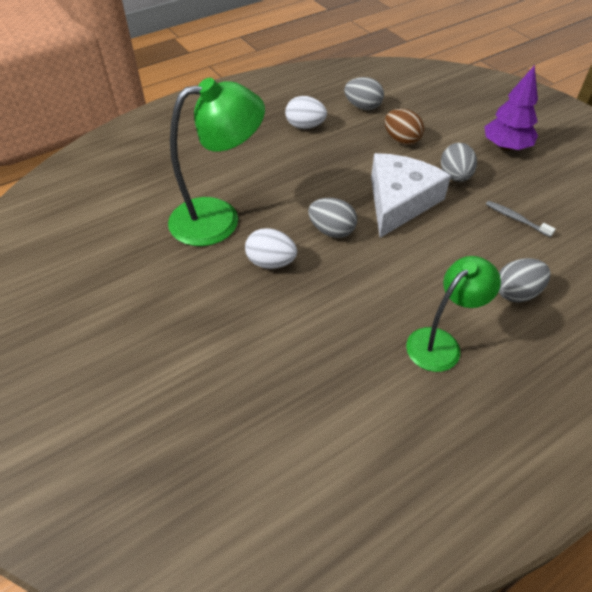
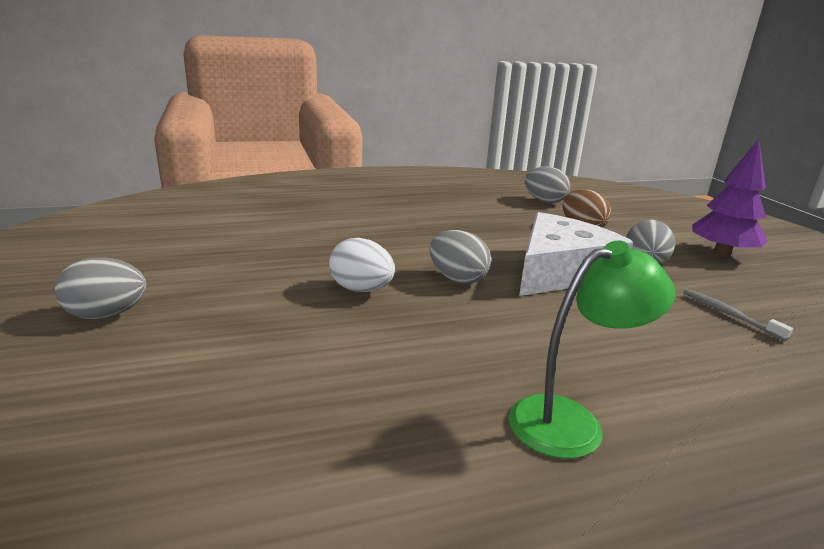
camera: 15 degrees right, 25 degrees down
green lamp [168,78,265,246] -> none
white egg [285,96,327,129] -> none
grey egg [499,258,551,303] -> grey egg moved to [55,257,146,319]

